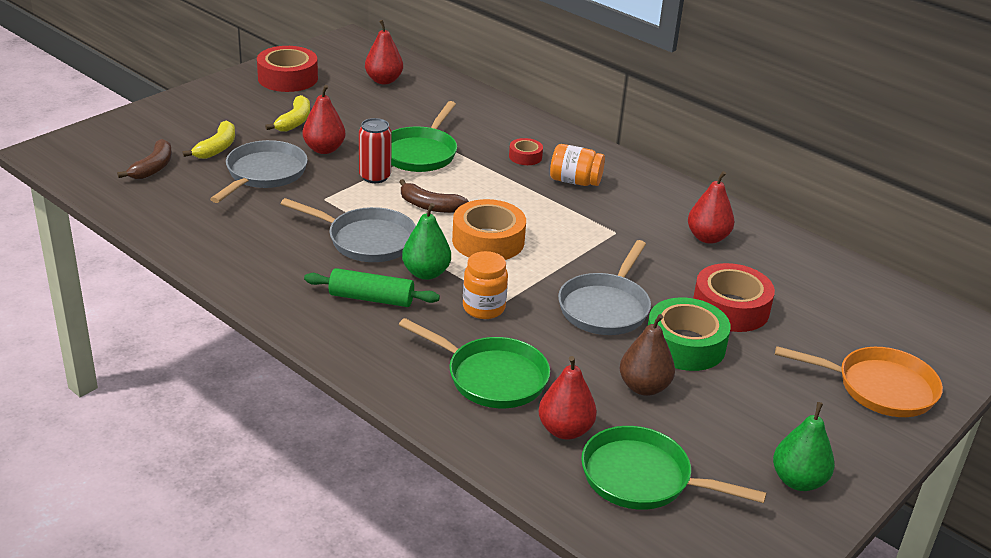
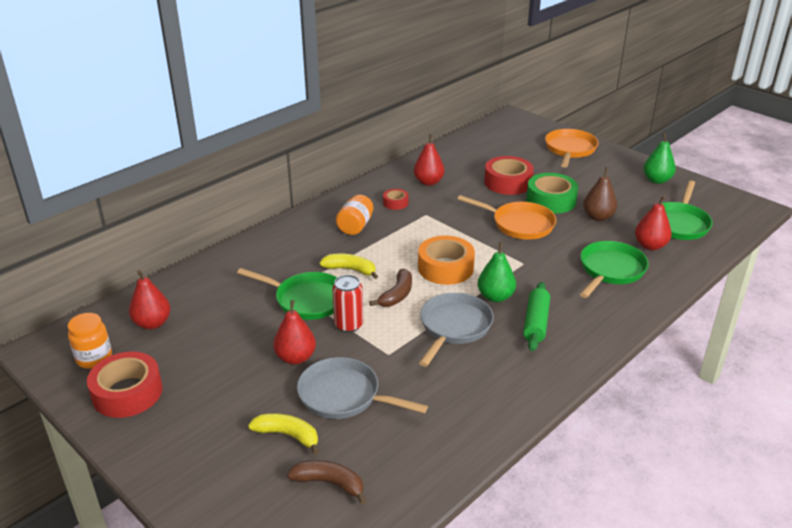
camera: 85 degrees left, 0 degrees up
yellow banana [265,95,310,132] -> yellow banana moved to [319,253,378,279]
orange jar [463,251,508,319] -> orange jar moved to [68,313,112,369]
red tape [509,138,543,165] -> red tape moved to [383,189,409,210]
grey pan [558,240,651,335] -> orange pan [458,195,556,240]

